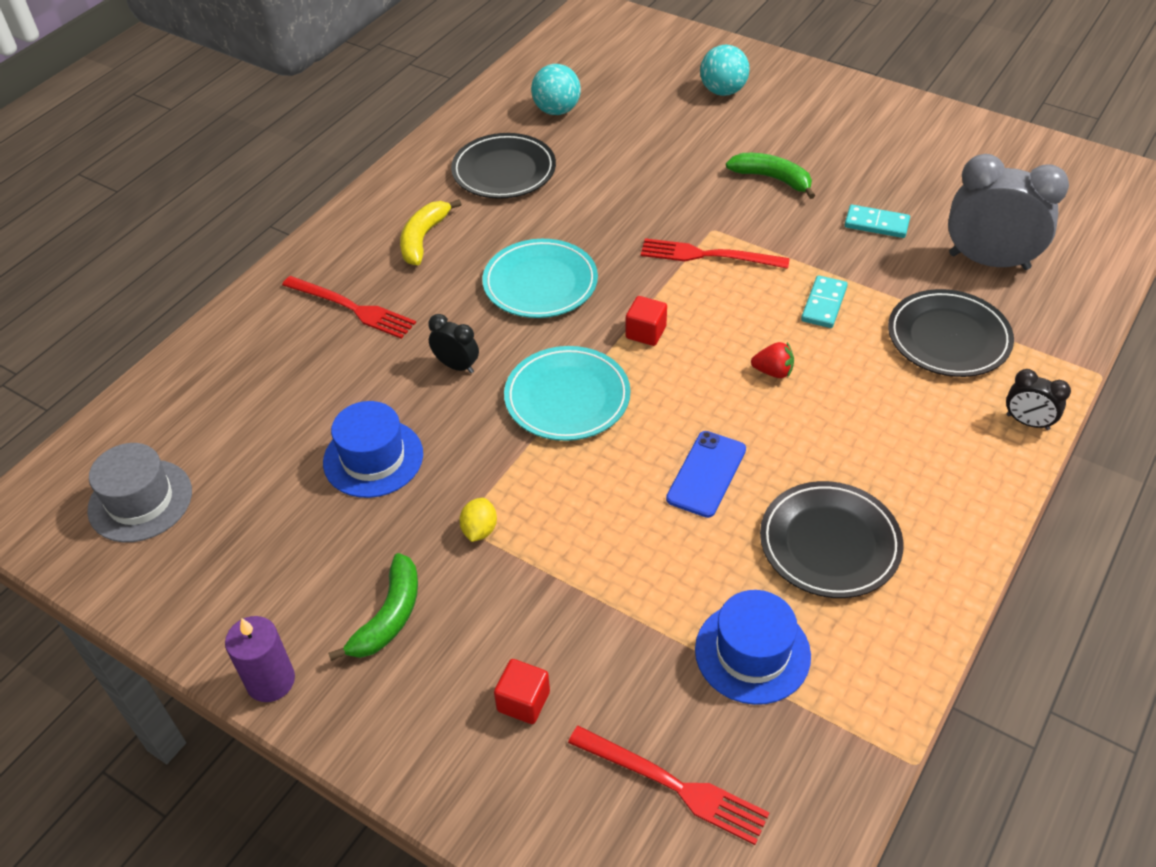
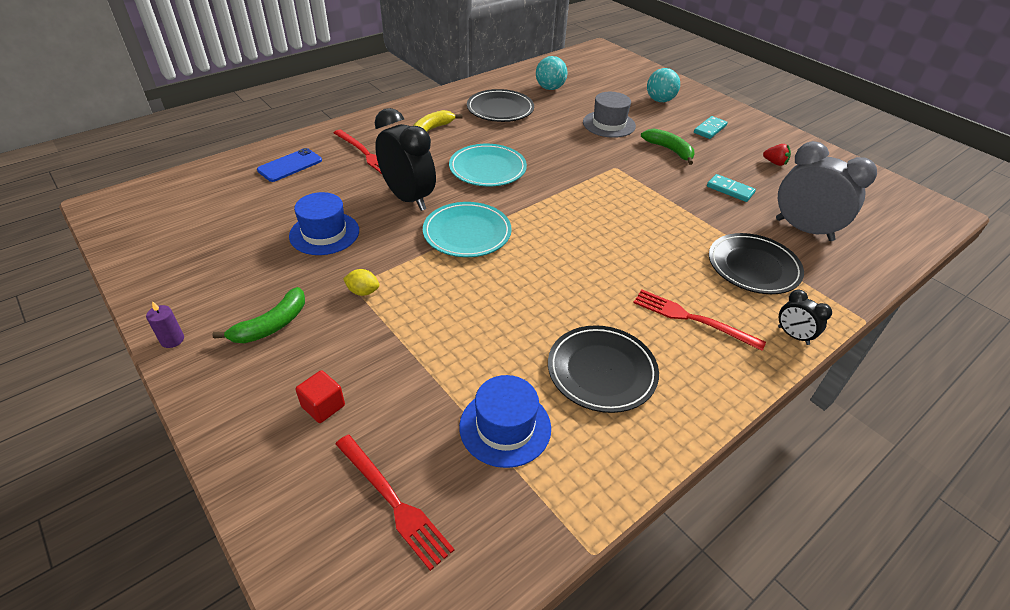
camera: 15 degrees right, 5 degrees down
grey hat [87,443,192,542] -> grey hat moved to [583,92,636,138]
purple candle [225,616,295,702] -> purple candle [146,301,184,348], size x0.64
black clock [428,314,479,373] -> black clock [375,108,436,211], size x2.07
yellow lemon [459,498,497,542] -> yellow lemon turned 75 degrees clockwise [343,269,379,296]
red cube [626,296,667,346] -> none
red fork [641,238,790,269] -> red fork moved to [633,289,766,351]
blue phone [666,431,746,518] -> blue phone moved to [257,148,322,182]
red strawberry [751,342,794,378] -> red strawberry moved to [763,144,791,166]
turquoise domino [801,275,848,328] -> turquoise domino moved to [694,116,728,139]

